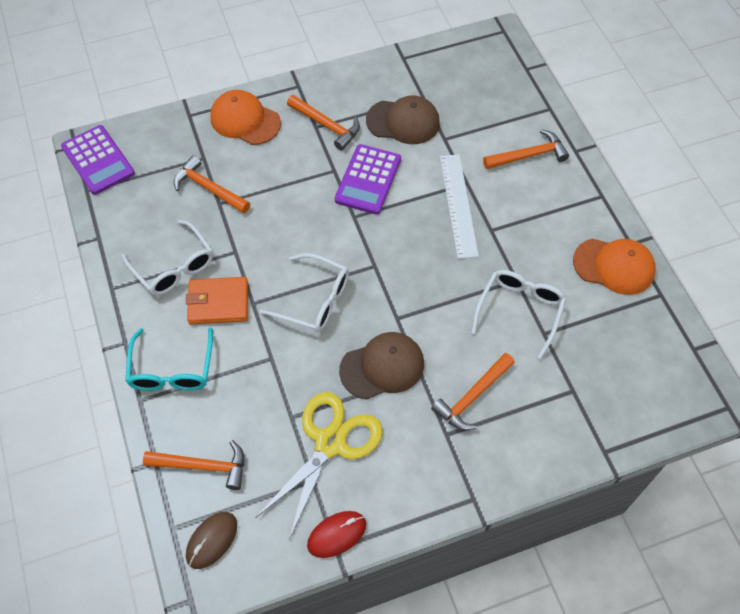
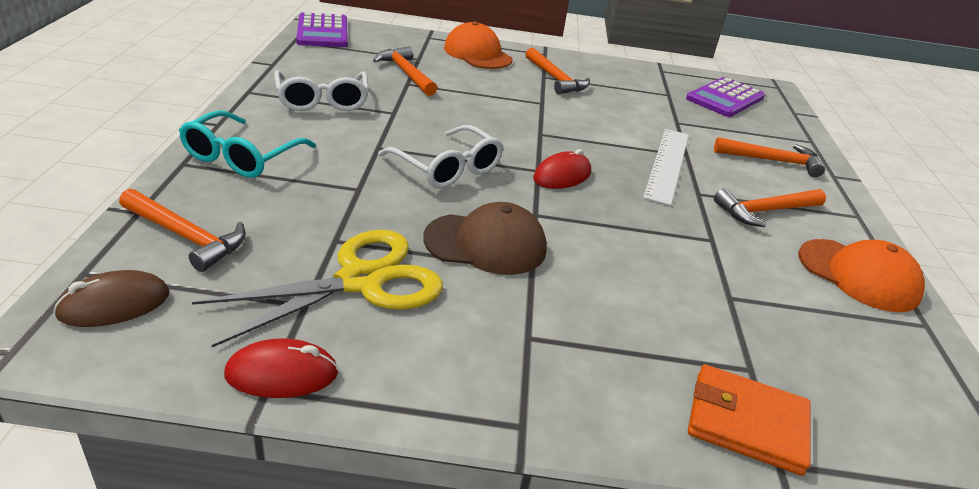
camera: 20 degrees right, 25 degrees down
orange wallet [186,277,248,324] -> orange wallet moved to [688,364,811,476]
purple calculator [334,144,401,215] -> purple calculator moved to [686,77,765,117]
brown cap [366,96,440,144] -> none
orange hammer [431,353,515,431] -> orange hammer moved to [714,189,826,227]
white glasses [471,270,566,359] -> none
none -> red mouse [533,149,591,189]

